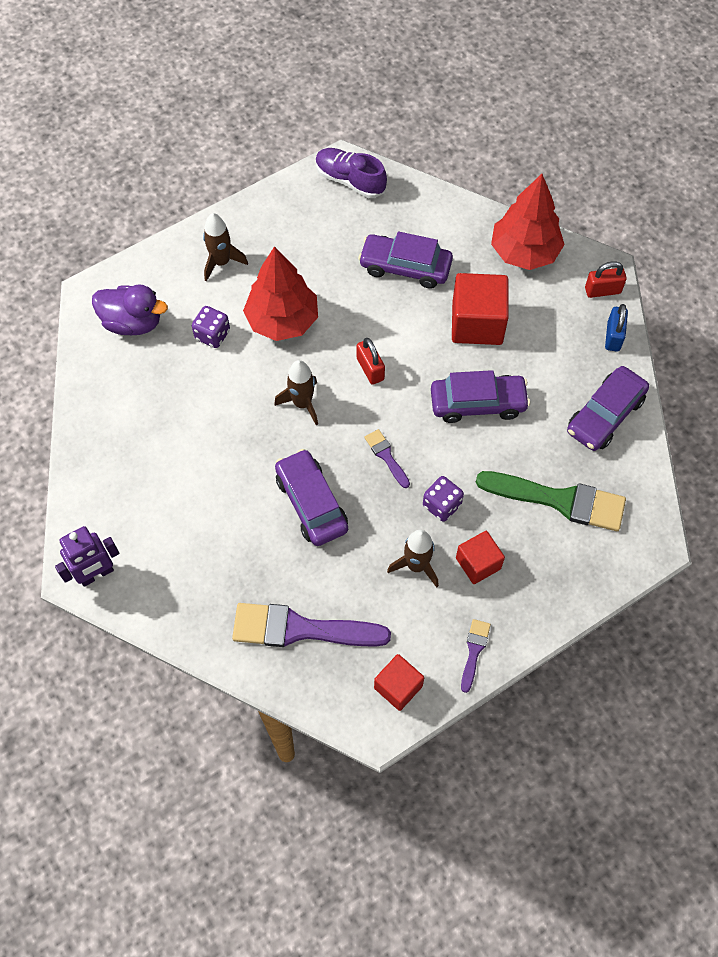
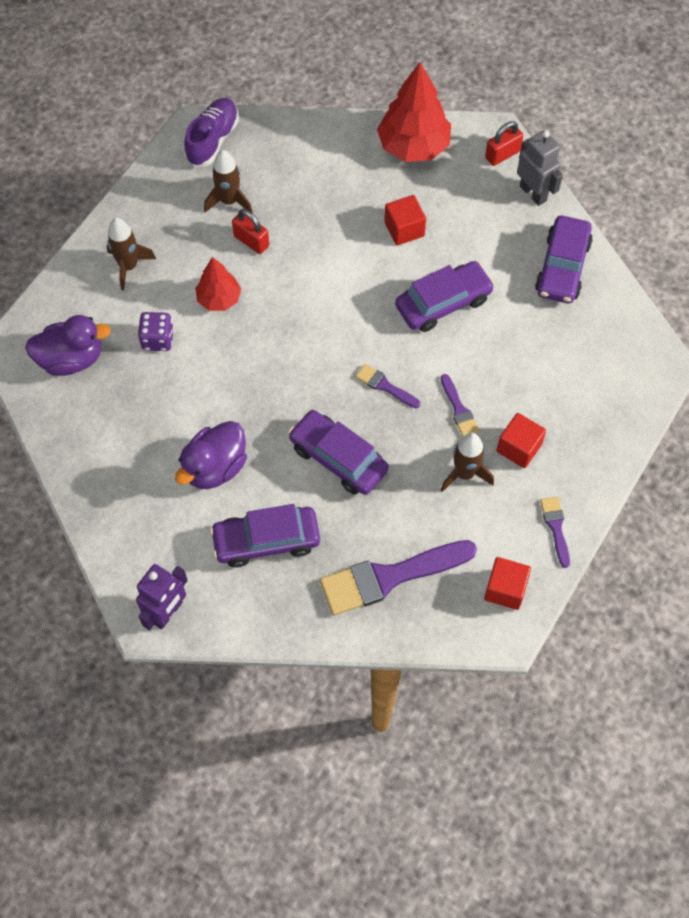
camera: 25 degrees left, 0 degrees up
red tree [243,246,318,341] -> red tree [195,257,241,311], size x0.58
brown rocket [274,360,318,425] -> brown rocket moved to [204,150,253,214]
purple shoe [315,148,387,198] -> purple shoe turned 105 degrees clockwise [184,98,239,167]
red padlock [357,338,385,385] -> red padlock moved to [232,209,269,254]
purple car [358,232,453,289] -> purple car moved to [210,504,320,567]
purple dice [423,476,464,522] -> purple brush [441,374,479,436]
red cube [452,273,509,345] -> red cube [384,195,426,245], size x0.61
green brush [476,471,626,531] -> none
blue padlock [605,304,628,352] -> grey robot [517,130,563,206]
none -> purple duck [175,421,247,489]

